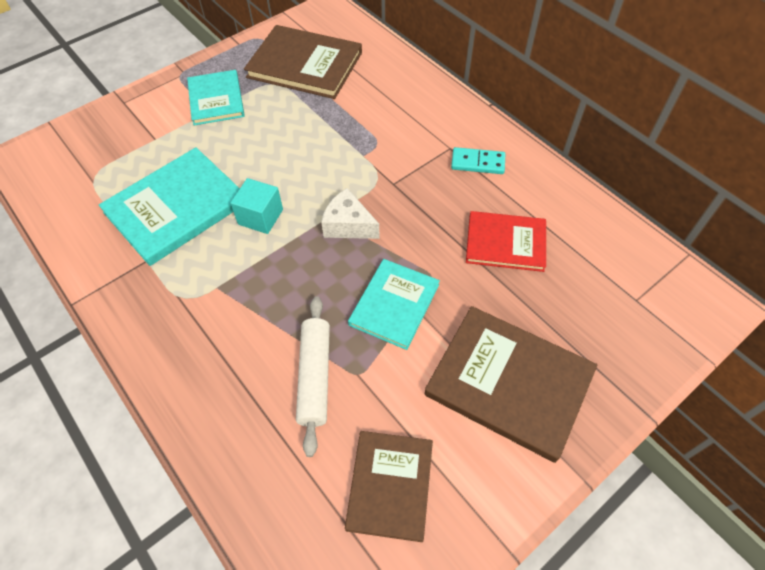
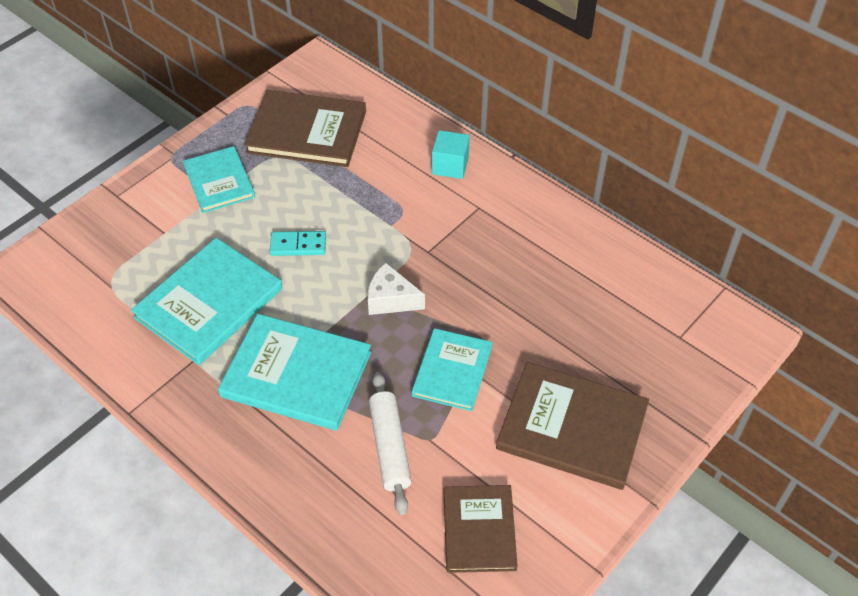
camera: 10 degrees left, 5 degrees down
turquoise cube [230,178,283,234] -> turquoise cube moved to [432,130,470,179]
turquoise domino [451,147,505,174] -> turquoise domino moved to [270,231,326,256]
red book [466,211,546,272] -> none
none -> turquoise book [218,314,371,431]

